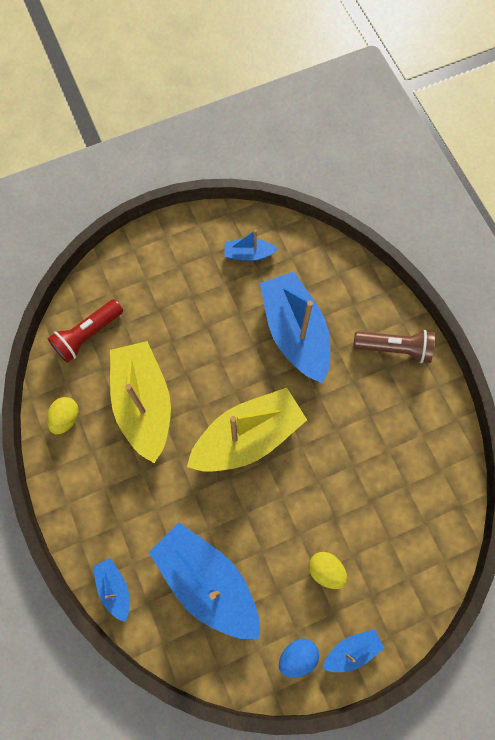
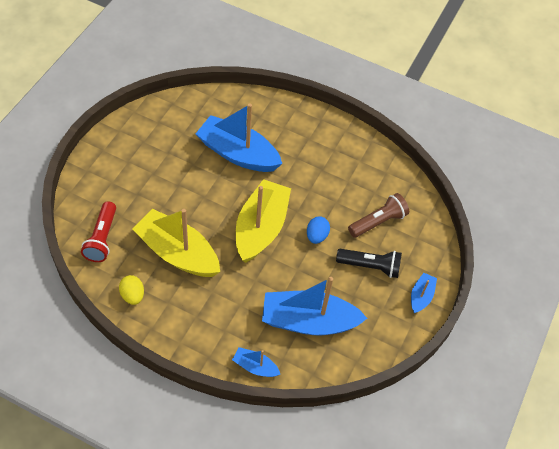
camera: 45 degrees left, 15 degrees down
blue boat [225,230,278,261] -> none
blue egg [279,639,319,678] -> blue egg moved to [307,217,330,244]
yellow egg [309,552,347,589] -> black flashlight [336,249,402,278]
brown flashlight [353,330,435,363] -> brown flashlight moved to [348,193,409,238]

